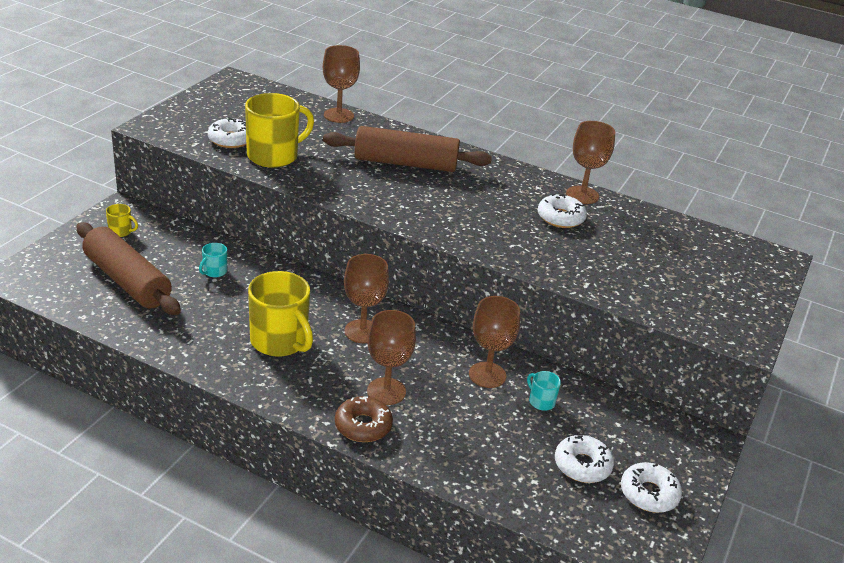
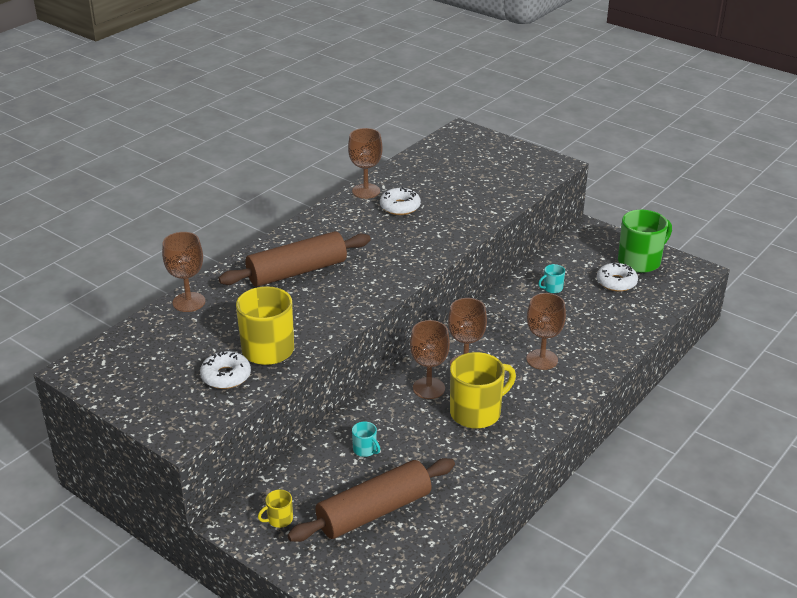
camera: 75 degrees left, 0 degrees up
yellow mug [106,204,138,237] -> yellow mug turned 150 degrees counterclockwise [258,490,293,528]
brown rolling pin [323,126,492,172] -> brown rolling pin turned 45 degrees clockwise [218,231,371,287]
brown donut [335,396,393,442] -> none
brown goblet [469,296,520,388] -> brown goblet moved to [410,320,450,399]
white donut [621,462,682,513] -> green mug [618,210,672,273]

